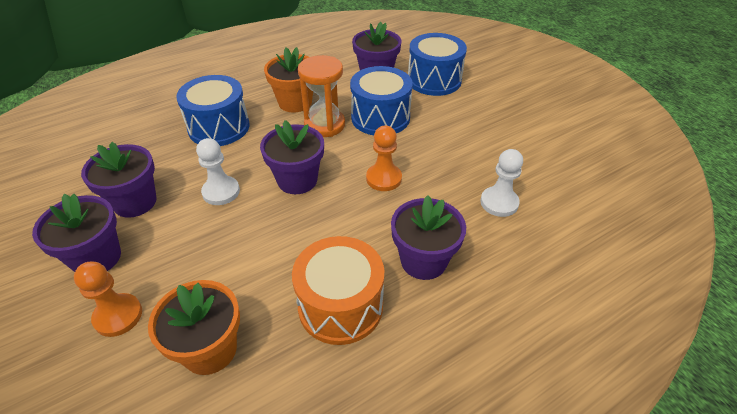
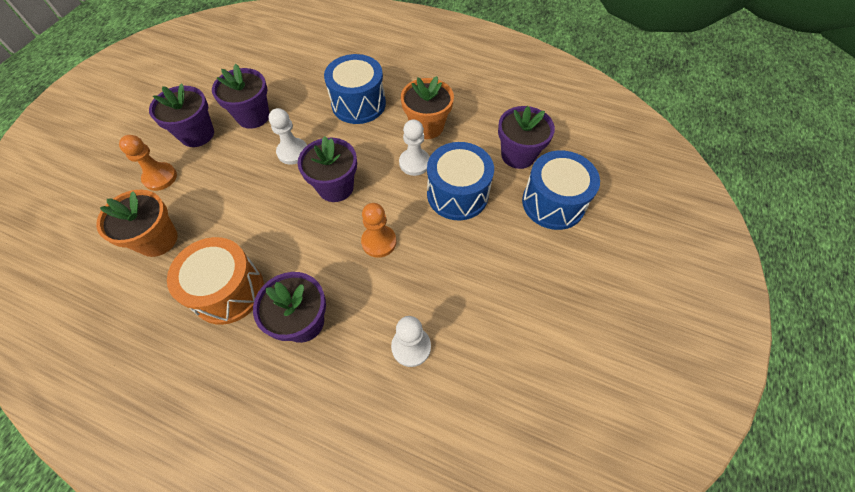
camera: 55 degrees right, 15 degrees up
orange hourglass [298,55,345,137] -> white pawn [399,119,430,176]

